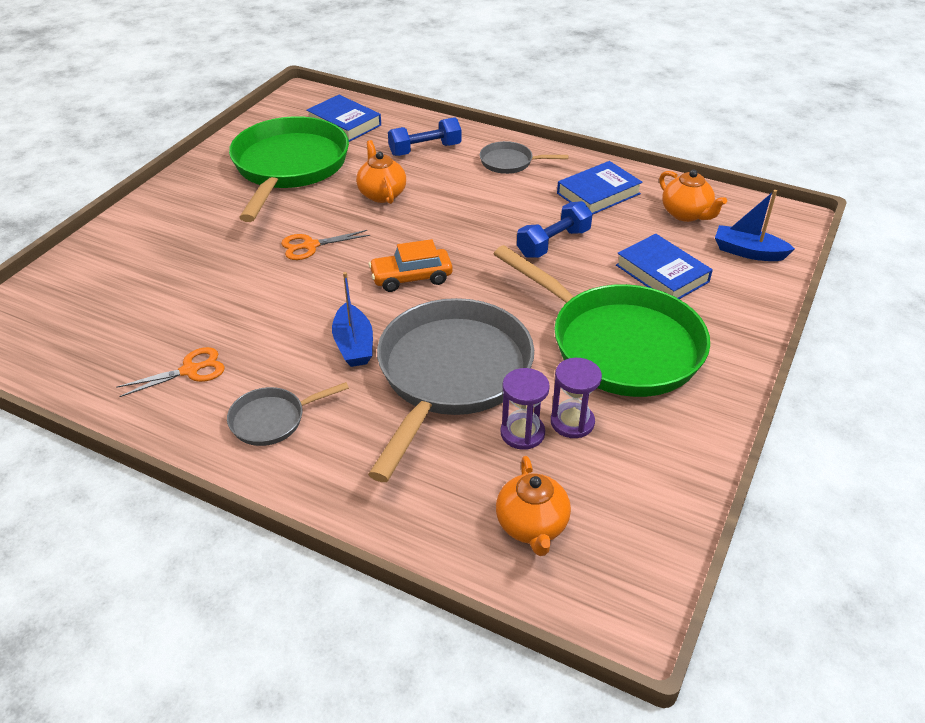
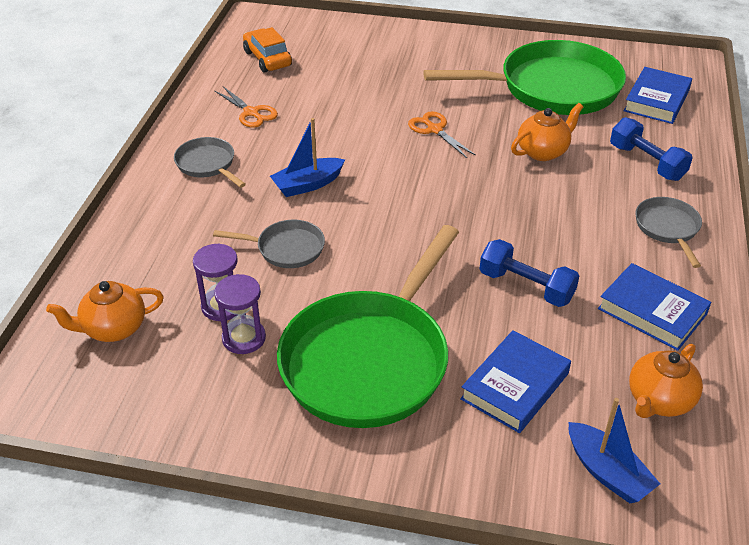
camera: 75 degrees right, 0 degrees up
orange car [368,239,453,292] -> orange car moved to [243,27,292,73]
grey pan [368,298,534,482] -> grey pan [213,220,325,268], size x0.45
blue boat [715,190,795,261] -> blue boat turned 135 degrees clockwise [569,398,660,503]

